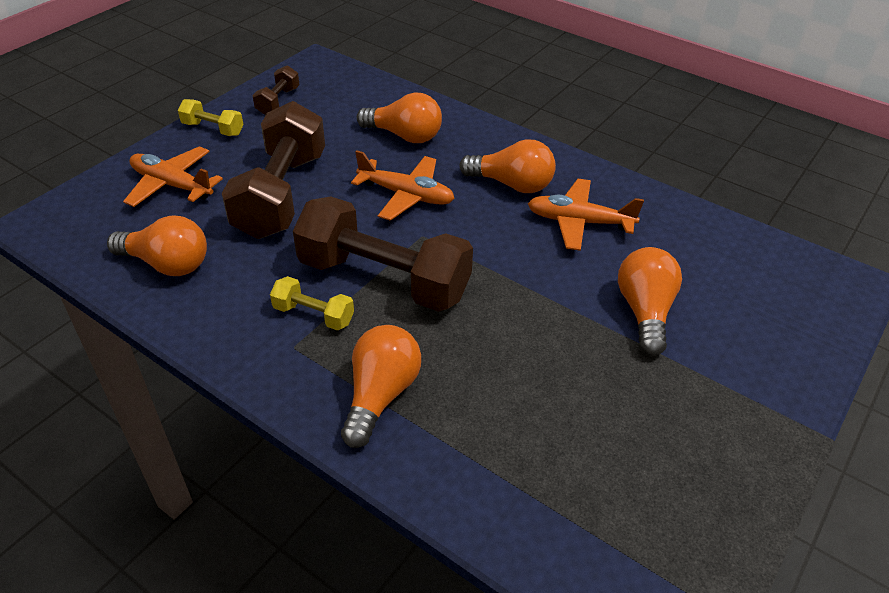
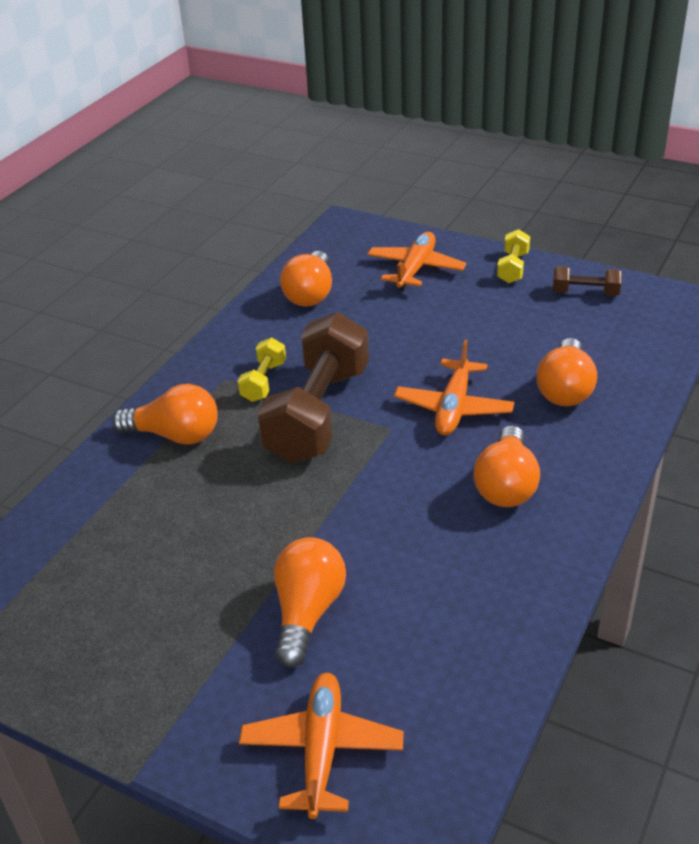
camera: 85 degrees right, 5 degrees down
brown dumbbell [222,101,325,239] -> none
orange plane [528,179,644,251] -> orange plane moved to [239,673,404,819]
orange light bulb [618,247,682,356] -> orange light bulb turned 75 degrees counterclockwise [274,537,346,668]

